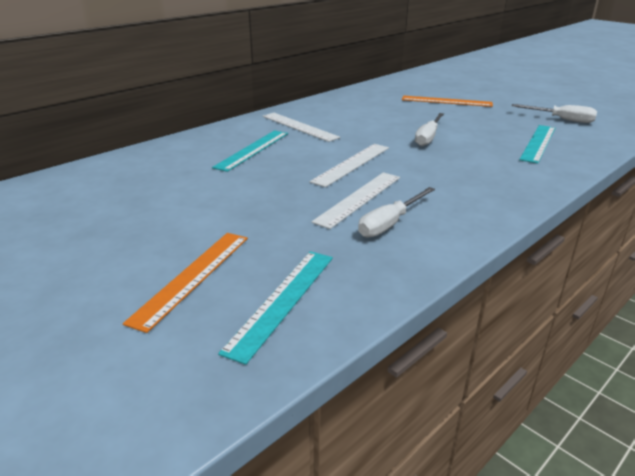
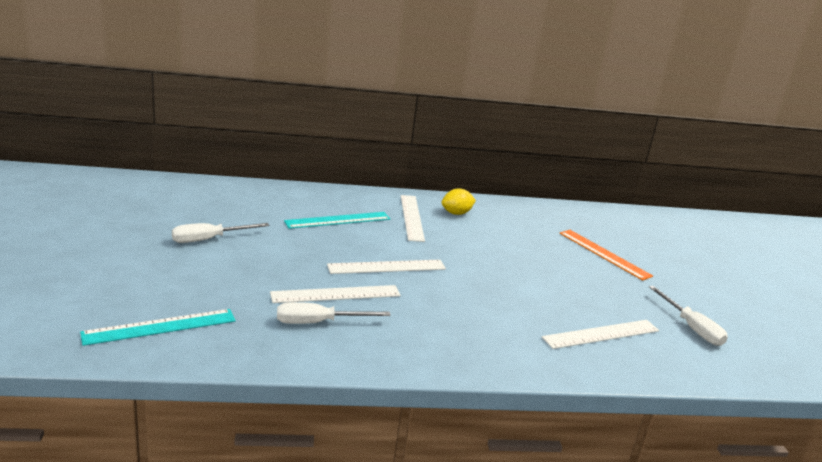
camera: 35 degrees right, 5 degrees down
orange ruler [123,233,248,333] -> none
white screwdriver [415,113,444,146] -> white screwdriver moved to [172,223,269,243]
turquoise ruler [519,125,555,164] -> white ruler [542,320,659,349]
none -> yellow lemon [442,189,476,215]

